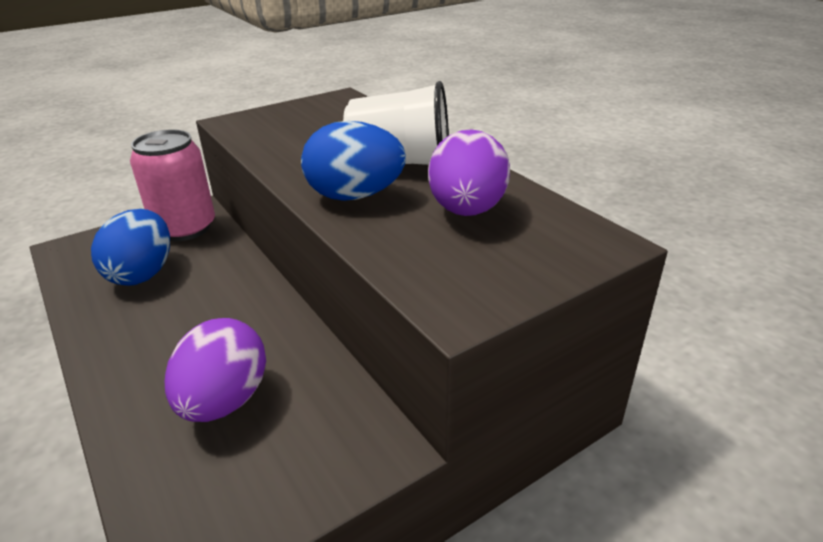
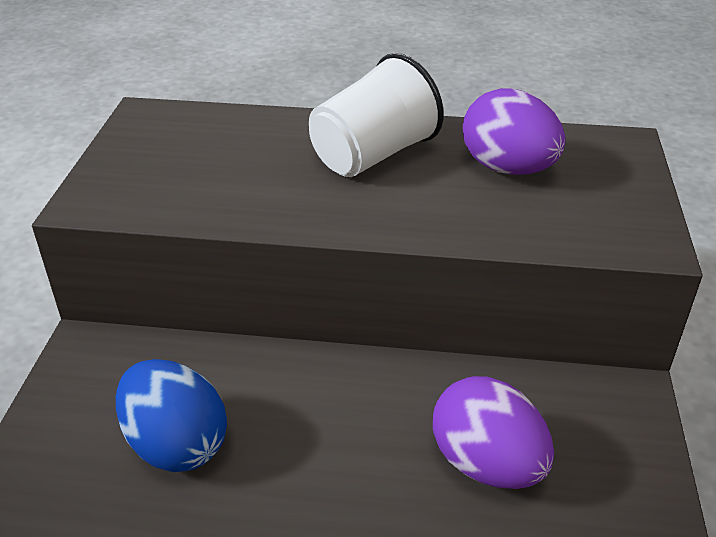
camera: 50 degrees left, 5 degrees up
pink can [130,129,215,241] -> none
blue egg [301,121,406,201] -> none

